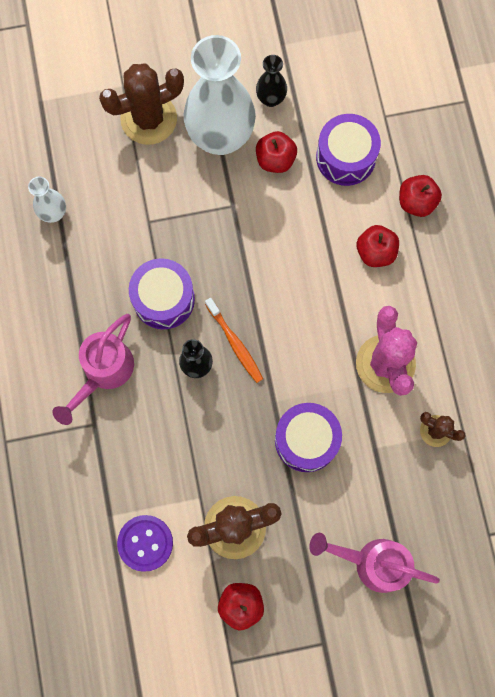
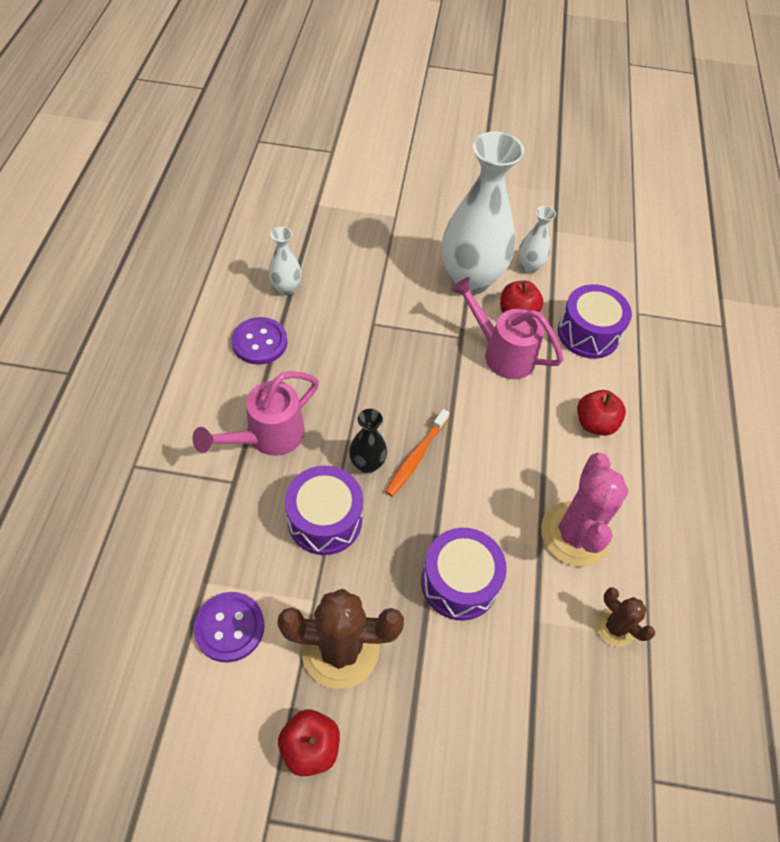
camera: 15 degrees right, 20 degrees down
brown cactus [99,64,184,145] -> none
purple drum [129,258,195,329] -> purple drum moved to [285,466,363,555]
orange toothbrush [205,298,263,383] -> orange toothbrush turned 45 degrees clockwise [385,409,450,497]
black vase [256,55,287,107] -> white vase [518,206,556,273]
pink watering can [309,533,440,593] -> pink watering can moved to [451,277,563,379]
red apple [399,175,442,217] -> none
none -> purple button [232,317,287,365]

